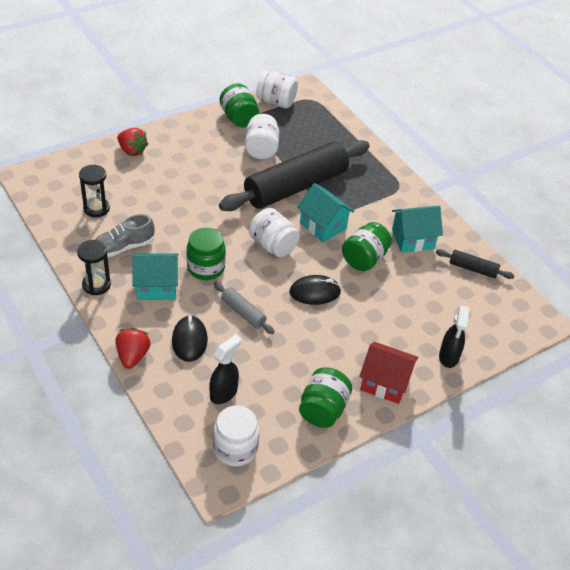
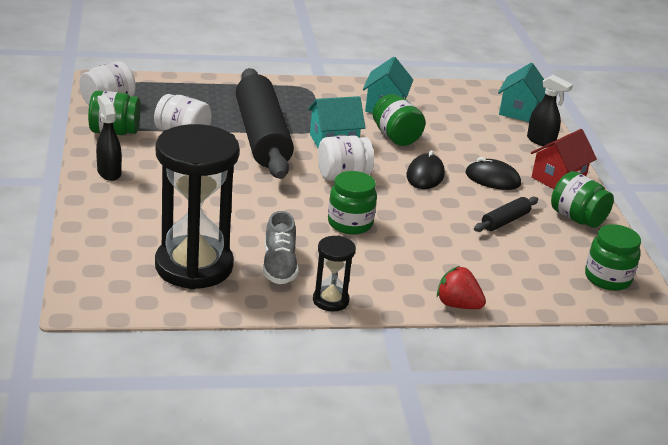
camera: 65 degrees left, 15 degrees down
black hourglass [79,164,110,217] -> black hourglass [155,124,240,289], size x2.17
red strawberry [117,128,148,156] -> none
turquoise house [132,253,178,300] -> turquoise house moved to [498,63,546,122]
black mouse [172,315,208,362] -> black mouse moved to [465,157,521,190]
black spray bottle [209,334,242,404] -> black spray bottle moved to [96,95,122,181]
white jar [213,405,259,467] -> green jar [585,224,641,291]
grey rolling pin [214,282,275,334] -> none
black rolling pin [436,249,515,279] -> black rolling pin moved to [474,197,538,232]

